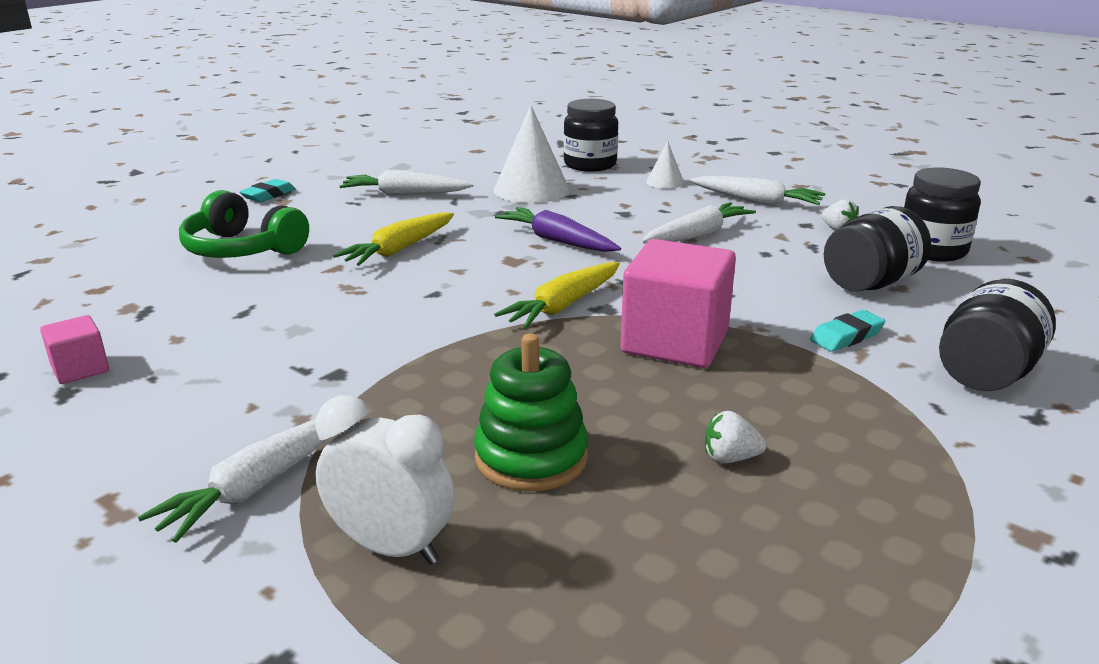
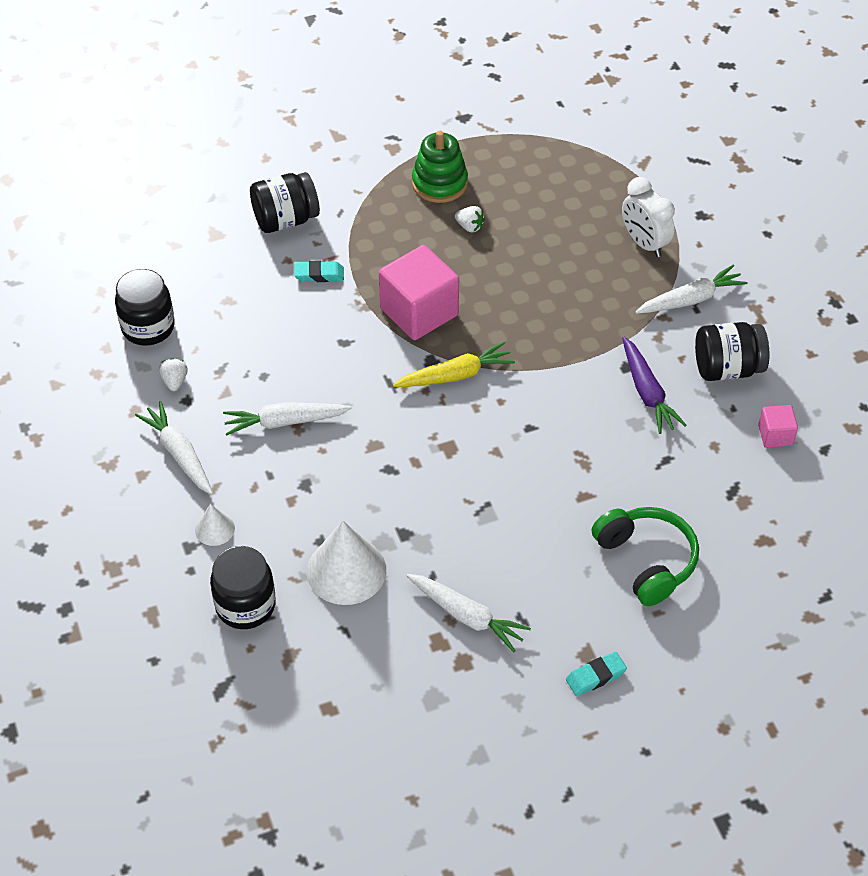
camera: 150 degrees left, 25 degrees up
yellow carrot [333,213,454,266] -> none
green stacking toy [474,333,588,492] -> green stacking toy moved to [412,131,468,203]
purple carrot [495,207,621,252] -> purple carrot moved to [622,336,687,434]
black jar [824,206,931,292] -> black jar moved to [695,322,770,381]

